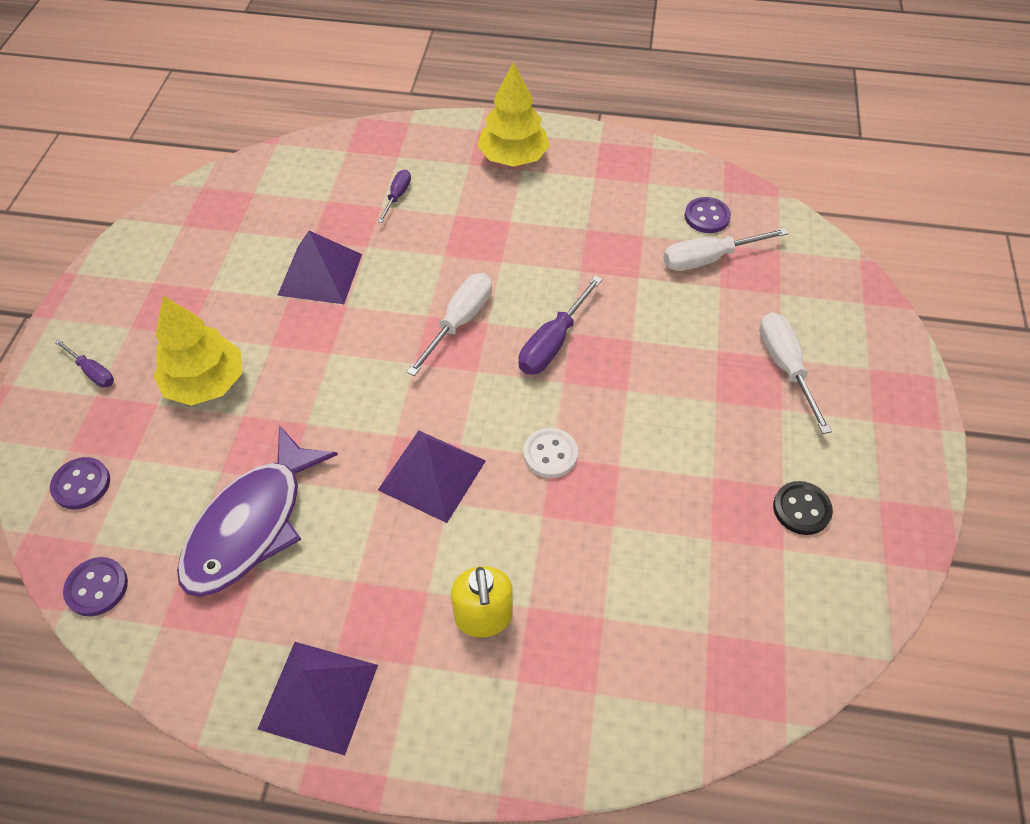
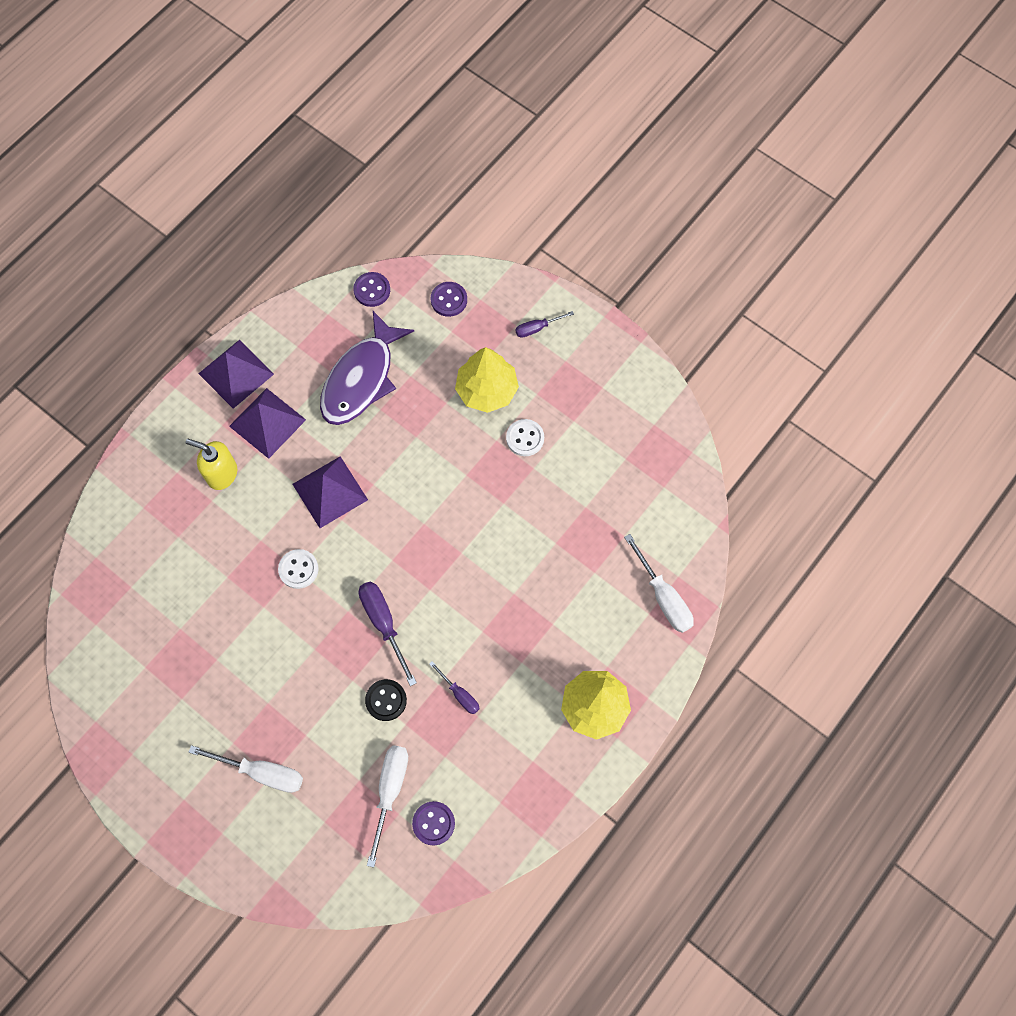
camera: 120 degrees right, 15 degrees up
purple fish [177,425,338,597] -> purple fish turned 120 degrees counterclockwise [320,311,414,425]
purple pyramid [277,231,362,304] -> purple pyramid moved to [229,388,306,459]
purple screwdriver [378,170,411,223] -> purple screwdriver moved to [429,661,479,714]
white screwdriver [407,273,492,376] -> white screwdriver moved to [624,534,694,633]
black button [773,481,833,535] -> black button moved to [365,679,407,721]
none -> white button [506,419,544,456]

